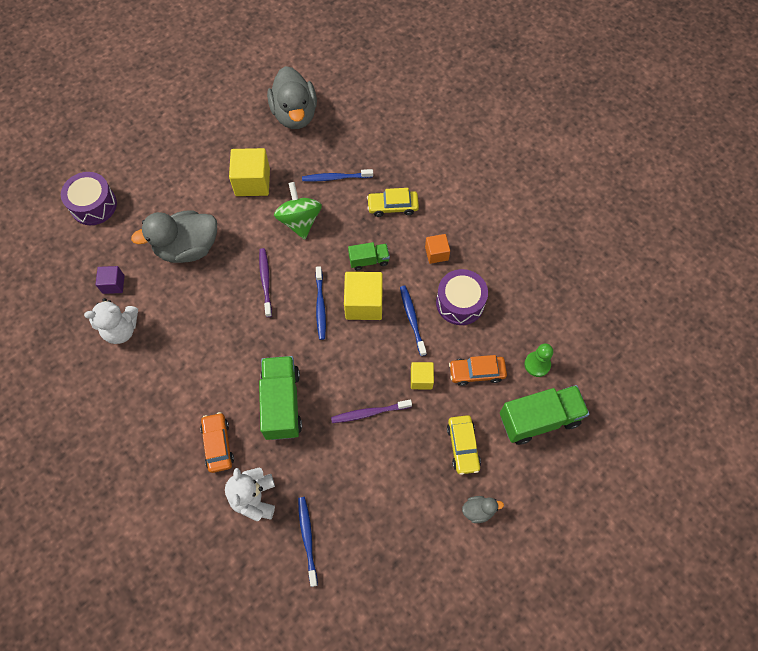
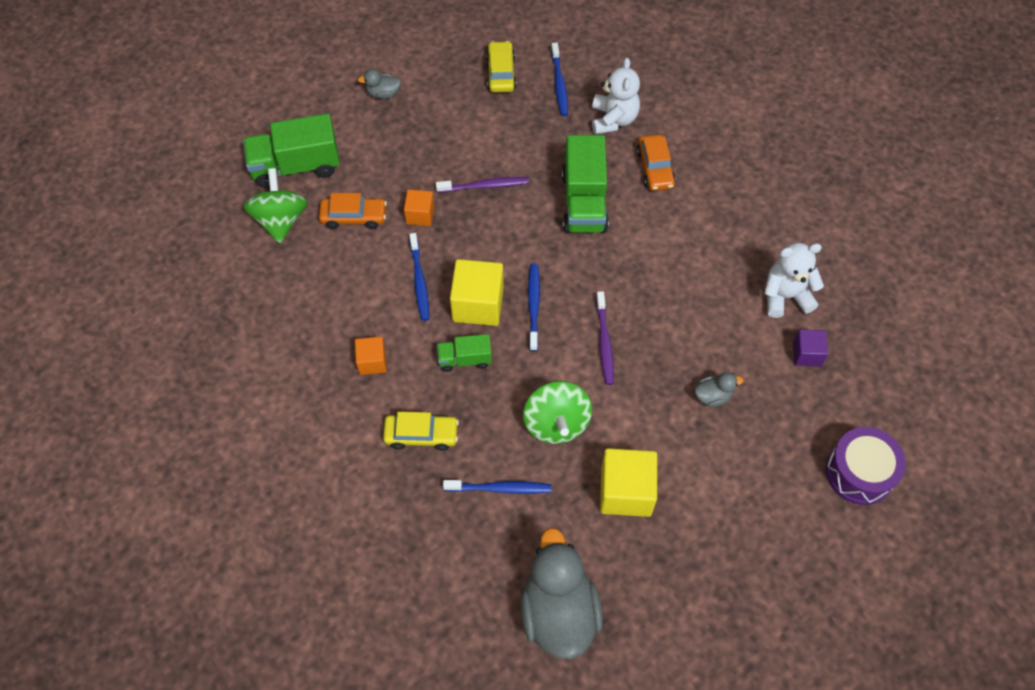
camera: 175 degrees left, 5 degrees down
grey duck [131,210,217,263] -> grey duck [694,372,743,407], size x0.44
yellow cube [411,362,434,389] -> orange cube [404,190,434,226]
purple drum [436,269,488,325] -> none
yellow car [447,415,481,475] -> yellow car moved to [486,41,516,92]
green pawn [524,343,553,377] -> green spinning top [244,168,308,243]

